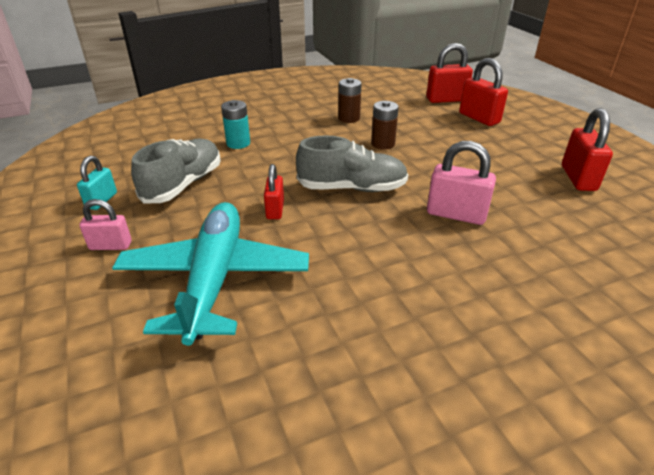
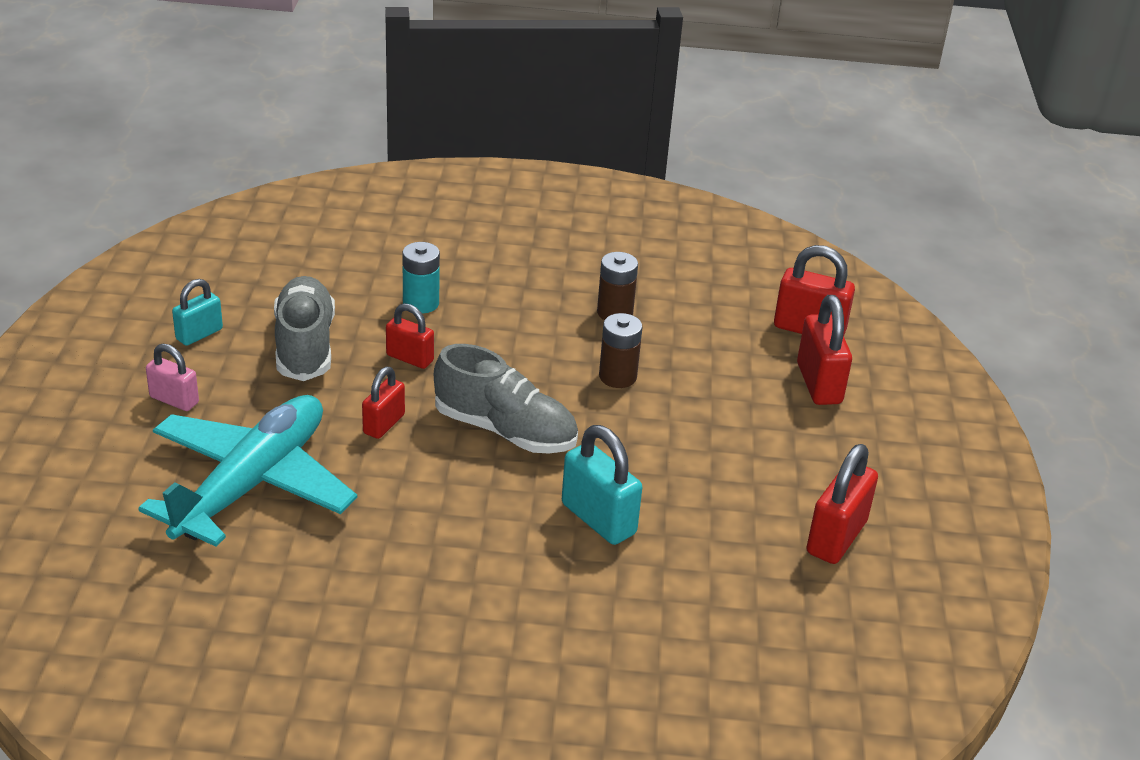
camera: 25 degrees right, 0 degrees up
grey shoe [131,139,221,204] -> grey shoe turned 60 degrees counterclockwise [274,276,335,381]
pink padlock [427,141,496,225] -> turquoise padlock [562,425,642,545]
none -> red padlock [386,303,434,369]

